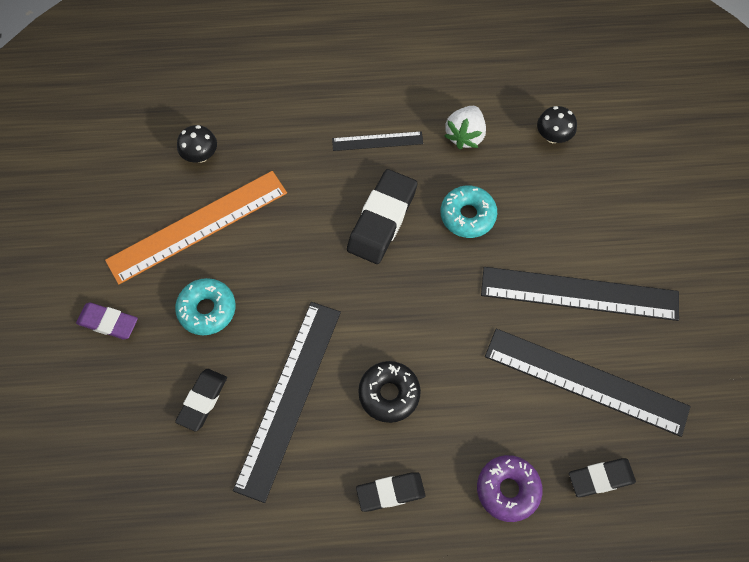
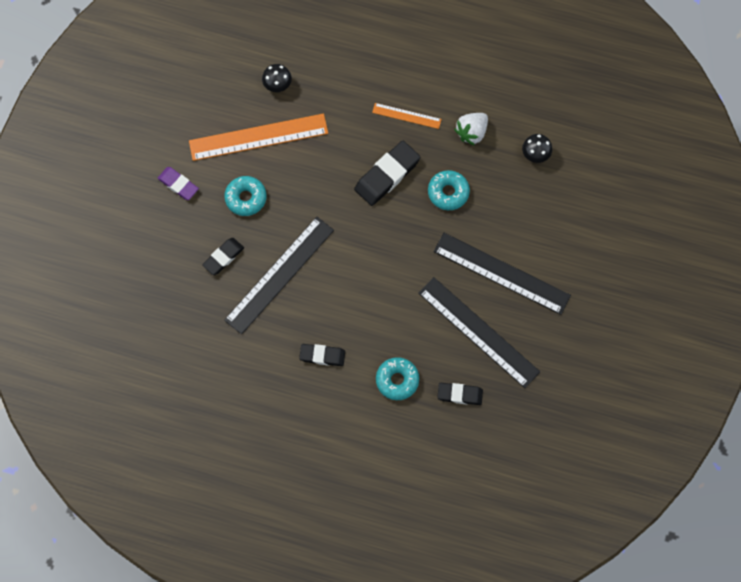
camera: 20 degrees right, 5 degrees up
black ruler [332,131,423,151] -> orange ruler [372,103,442,129]
black donut [358,361,421,423] -> none
purple donut [477,455,543,522] -> turquoise donut [376,357,419,400]

